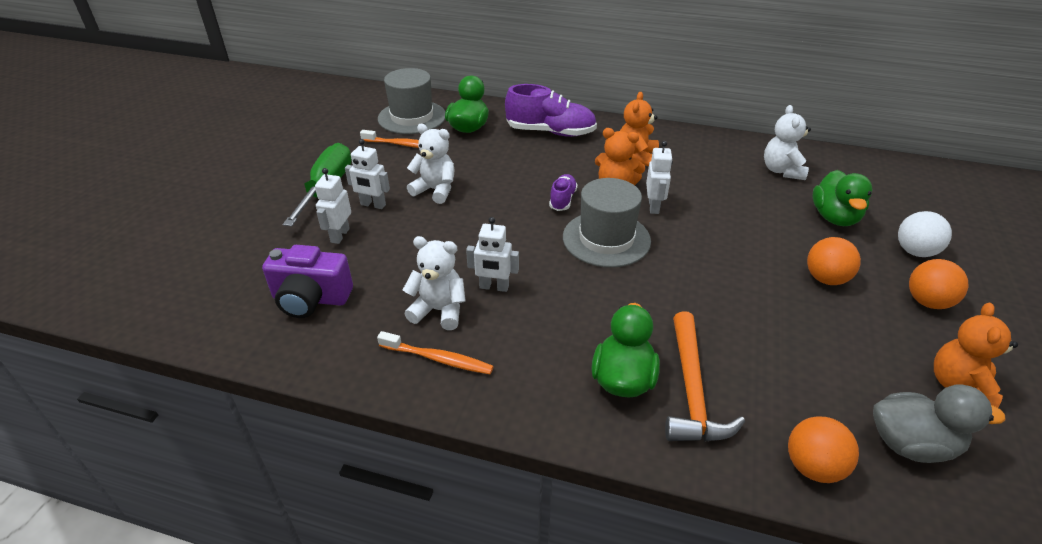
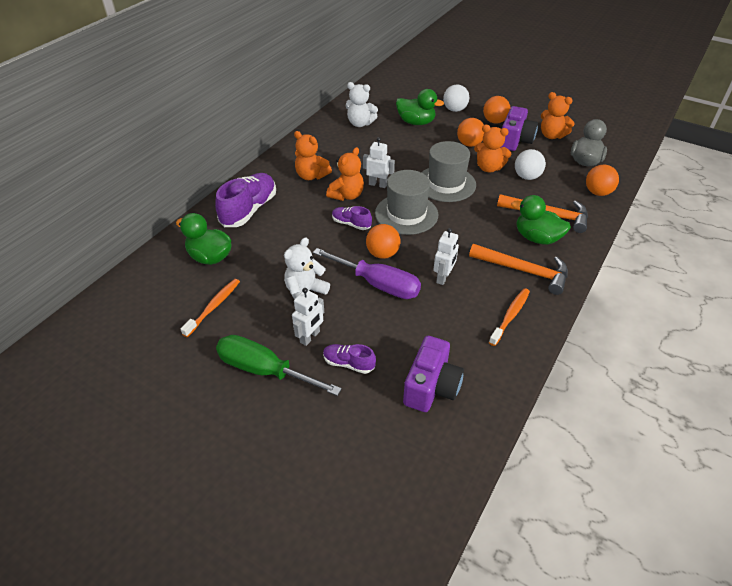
camera: 75 degrees left, 5 degrees up
white robot [315,168,351,244] -> purple shoe [323,344,376,374]
grey hat [378,68,445,134] -> grey hat moved to [421,141,476,202]
white teddy bear [403,236,466,330] -> none
none -> purple screwdriver [313,248,421,299]
none -> orange ball [366,224,401,259]
none -> orange hammer [469,244,568,295]
none -> orange teddy bear [474,125,512,173]
none -> purple camera [500,106,538,151]
none -> white ball [515,149,546,180]

